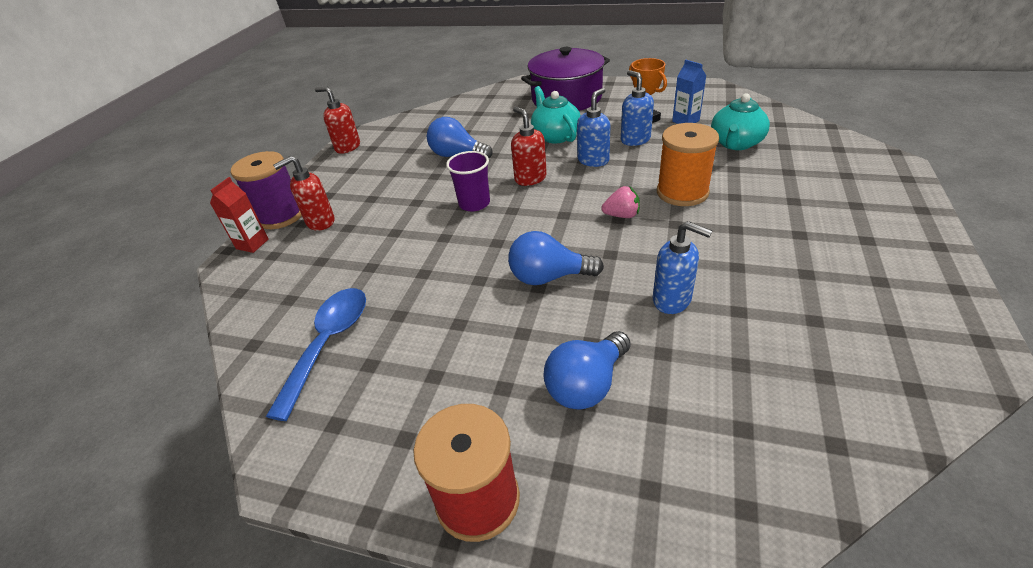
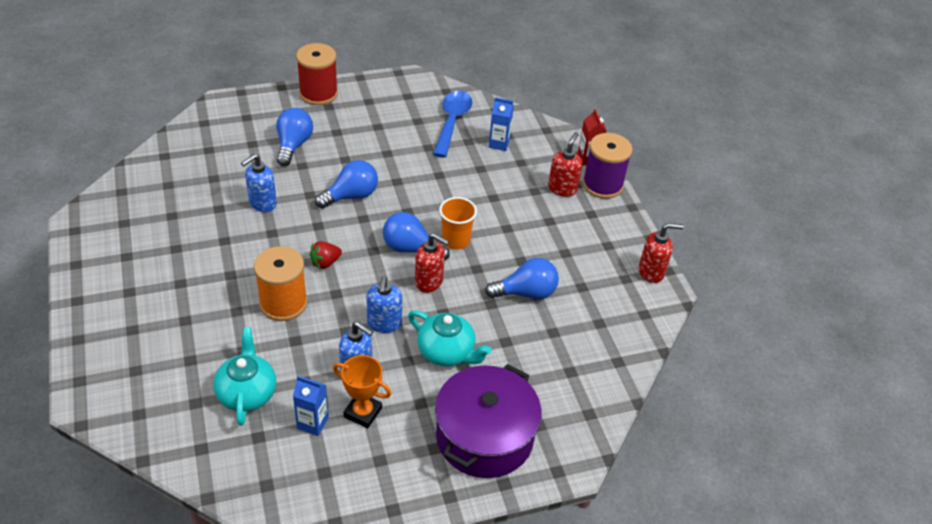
camera: 140 degrees right, 5 degrees up
blue spoon [266,288,366,421] -> blue spoon turned 150 degrees counterclockwise [433,91,472,157]
purple cup [446,151,490,211] -> orange cup [439,197,477,250]
pink strawberry [601,186,640,218] -> red strawberry [309,241,342,269]
blue soap dispenser [653,221,712,314] -> blue soap dispenser turned 45 degrees counterclockwise [241,154,277,212]
none -> blue light bulb [383,212,450,261]
none -> blue carton [489,97,514,151]

